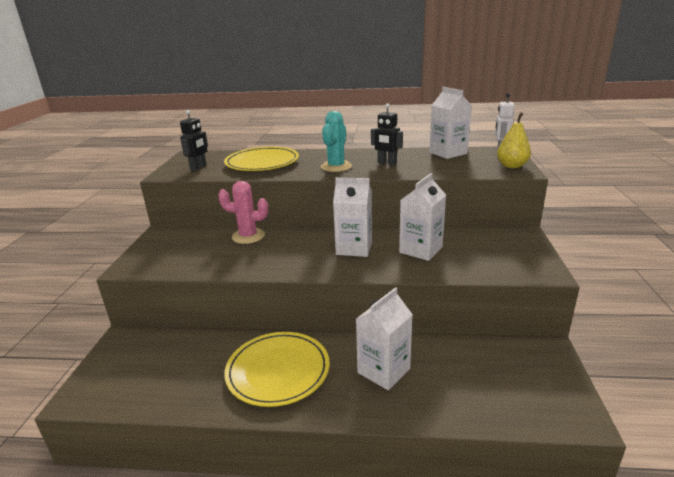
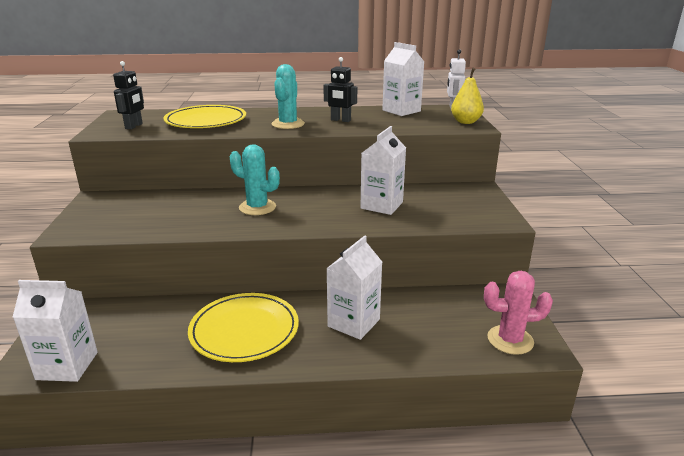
camera: 10 degrees left, 0 degrees up
pink cactus [218,181,268,244] -> pink cactus moved to [484,271,553,355]
white carton [333,177,372,257] -> white carton moved to [13,280,98,382]
none -> turquoise cactus [230,144,280,215]

